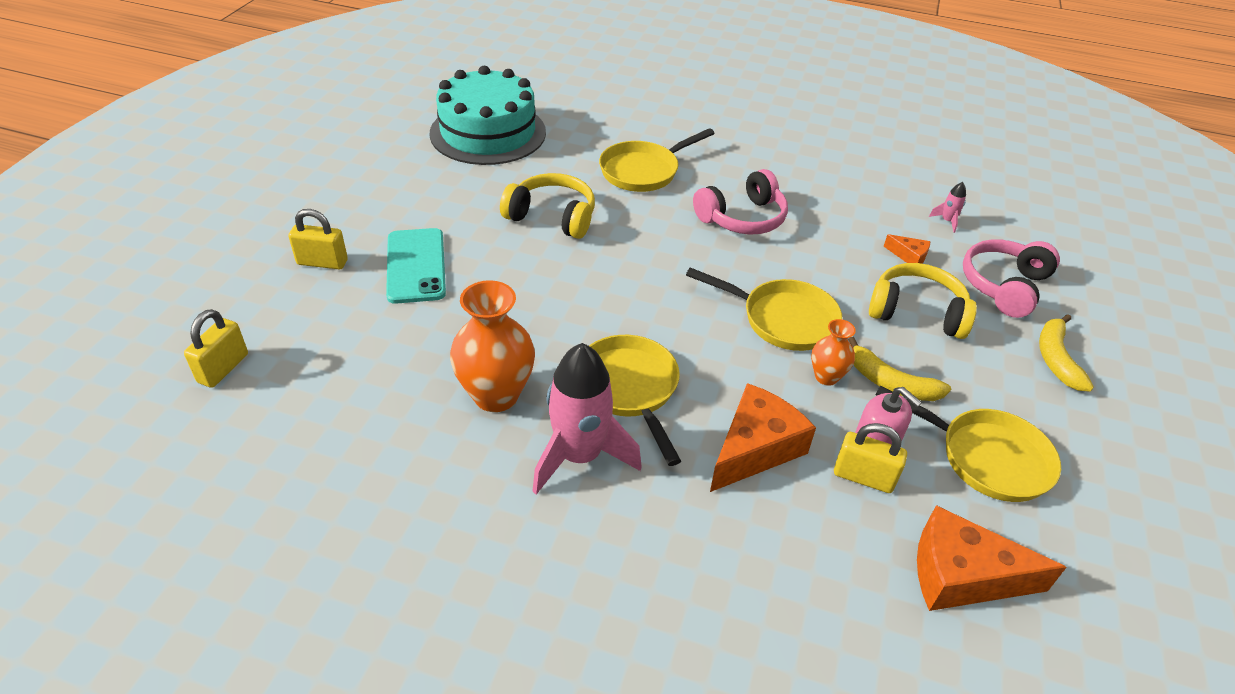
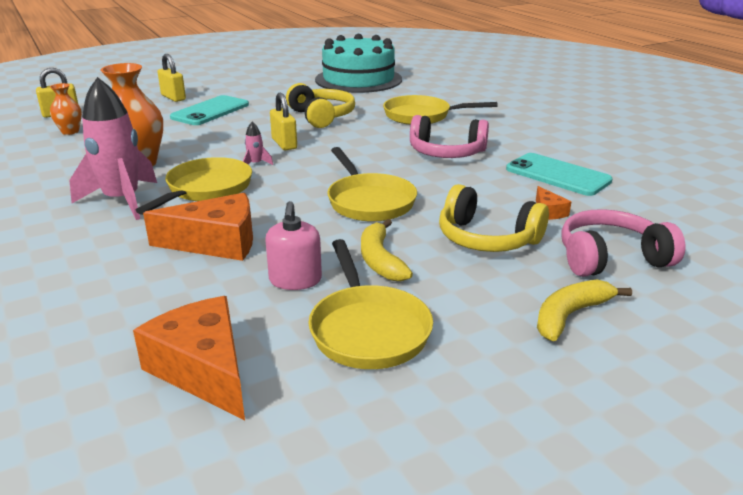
camera: 45 degrees right, 15 degrees down
orange vase [811,319,856,386] -> orange vase moved to [50,83,82,135]
yellow padlock [834,423,907,493] -> yellow padlock moved to [270,93,297,150]
yellow headphones [869,263,977,339] -> yellow headphones turned 150 degrees clockwise [439,184,549,252]
pink rocket [929,182,966,233] -> pink rocket moved to [243,122,273,165]
none -> turquoise phone [506,153,613,196]

